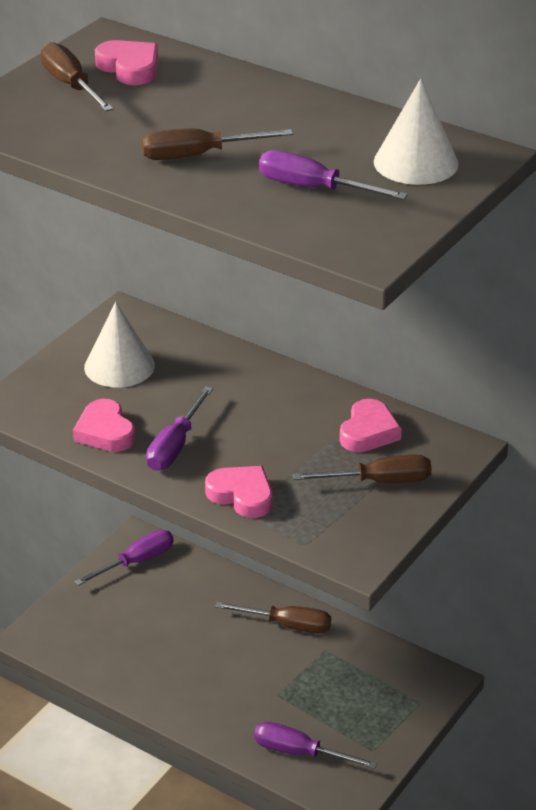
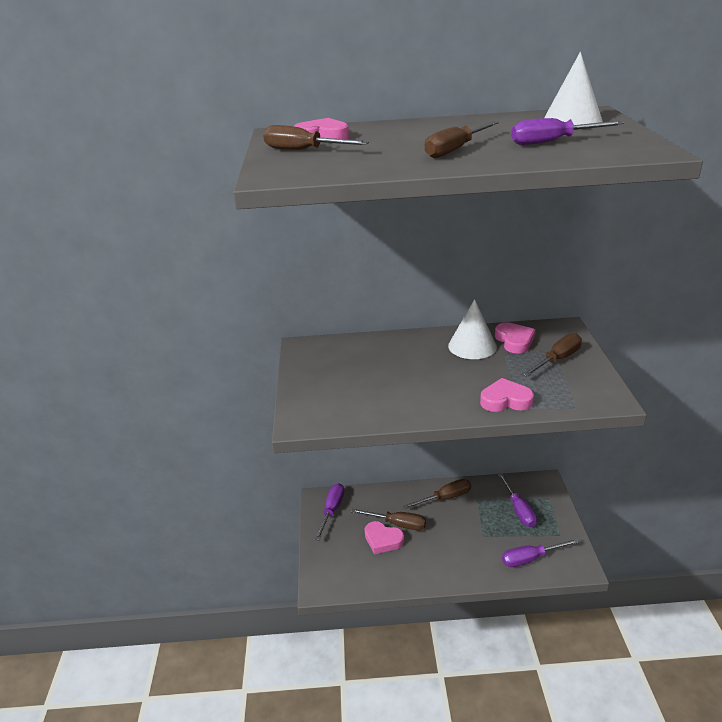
camera: 35 degrees left, 5 degrees down
pink heart [73,399,135,452] -> pink heart moved to [365,521,404,554]
white cone [84,302,155,388] -> white cone moved to [448,299,497,359]
purple screwdriver [146,387,213,471] -> purple screwdriver moved to [498,473,537,527]
none -> brown screwdriver [351,509,426,530]

